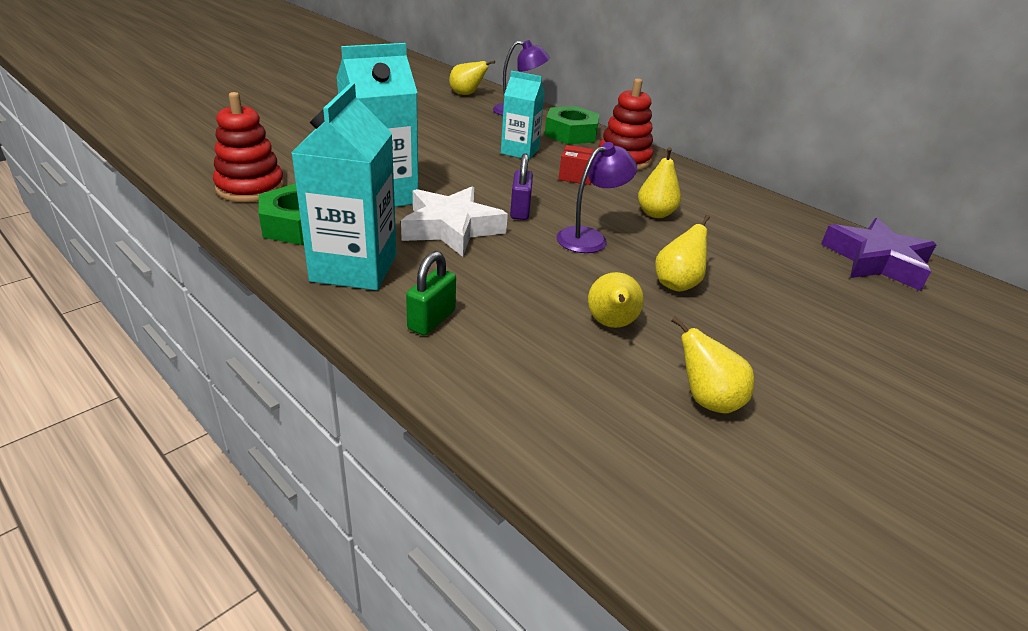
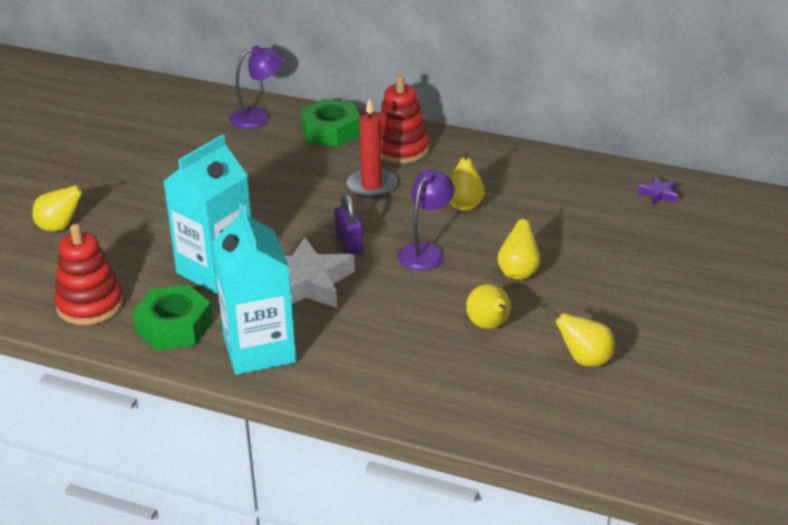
camera: 20 degrees left, 0 degrees up
green padlock [406,251,456,336] -> none
yellow pear [449,60,495,95] -> yellow pear moved to [32,182,91,232]
turquoise carton [501,71,545,160] -> none
red box [559,145,595,185] -> red candle [347,98,397,198]
purple star [821,218,937,291] -> purple star [637,176,678,205], size x0.45

